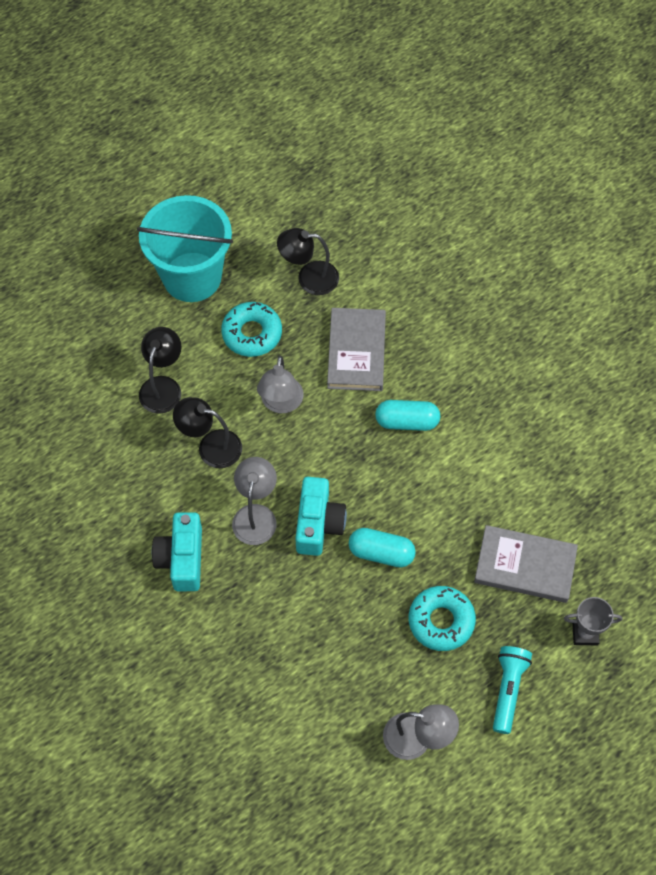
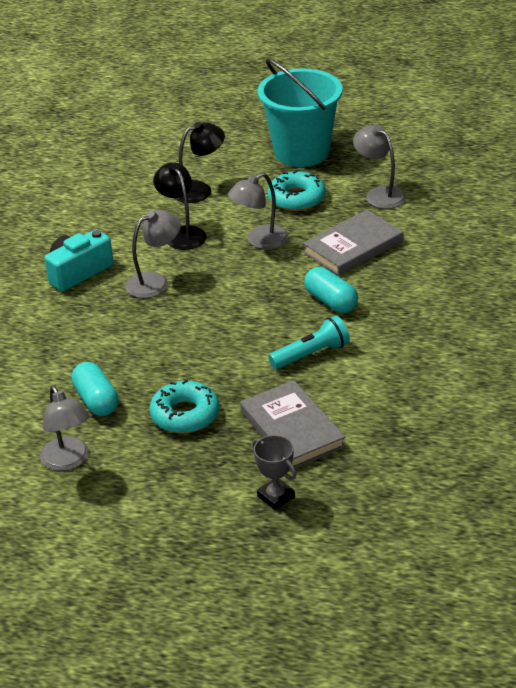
camera: 50 degrees right, 25 degrees down
black lamp [277,228,339,295] -> grey lamp [353,125,406,209]
turquoise camera [295,477,347,556] -> none
turquoise capsule [349,528,416,567] -> turquoise capsule moved to [71,362,119,416]
turquoise flashlight [493,646,532,734] -> turquoise flashlight moved to [268,315,350,369]

